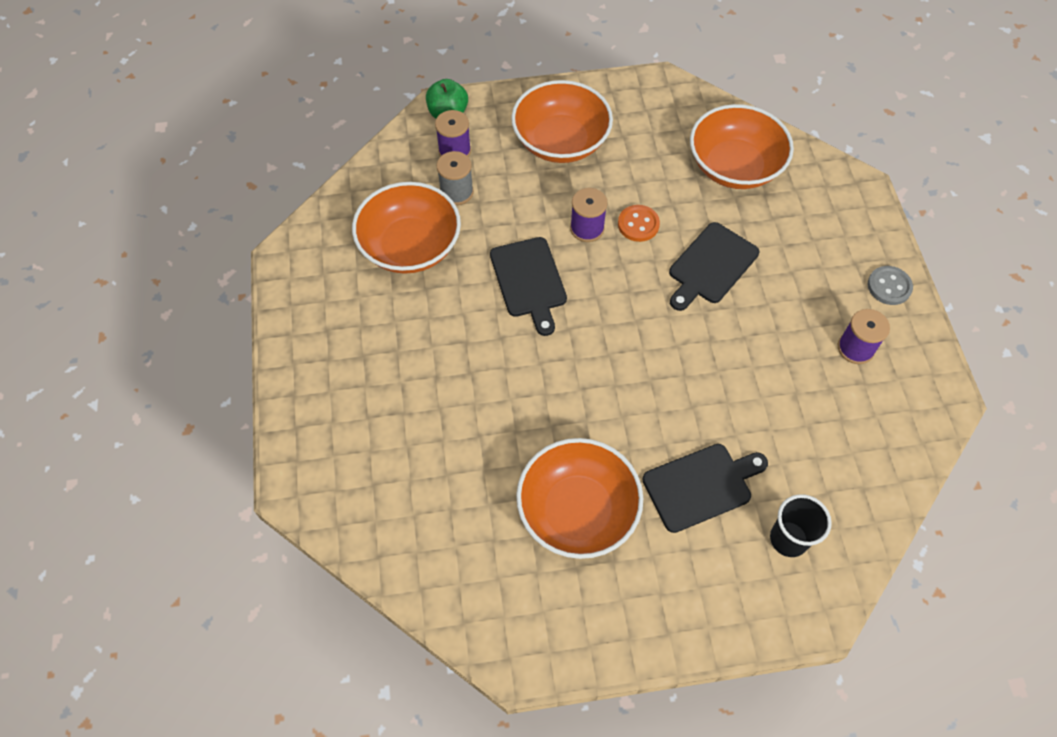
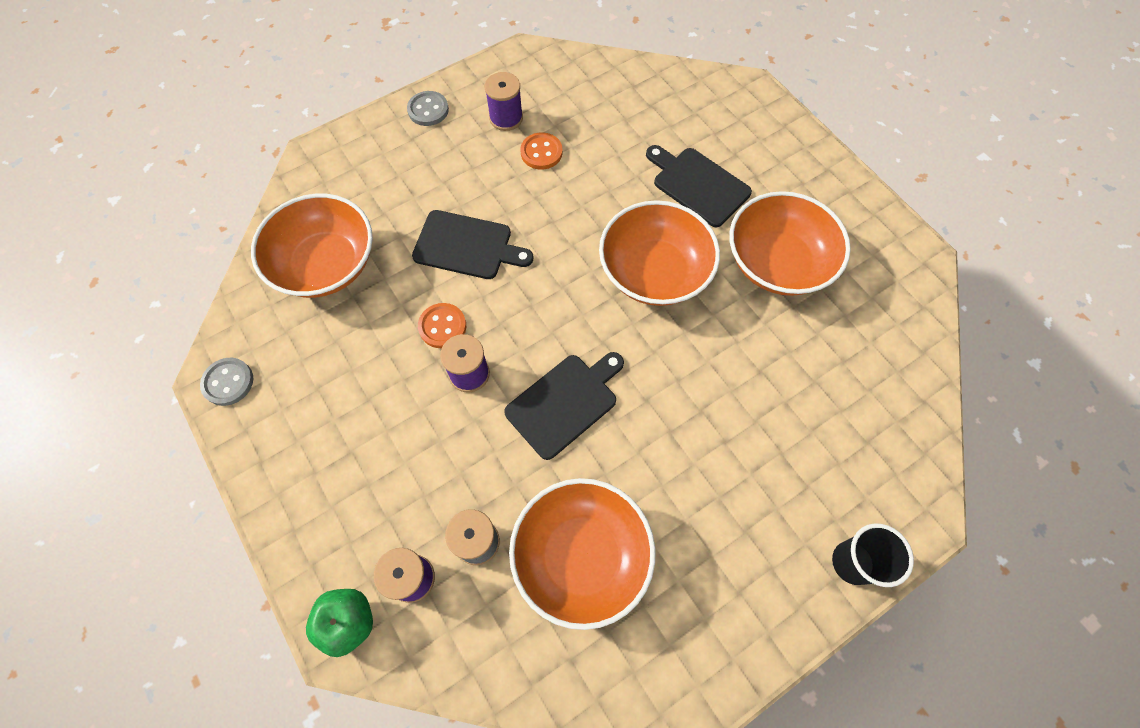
camera: 115 degrees left, 5 degrees up
orange bowl [511,80,613,163] -> orange bowl moved to [599,200,720,306]
black cup [770,494,832,557] -> black cup moved to [832,524,914,587]
none -> grey button [200,358,253,406]
none -> orange button [520,132,562,170]

